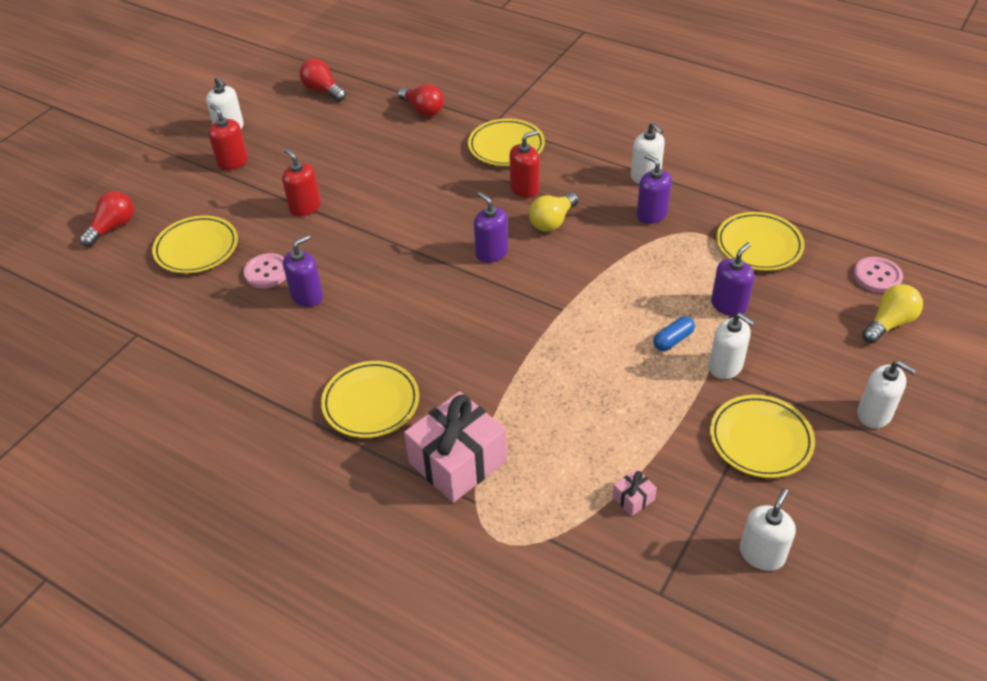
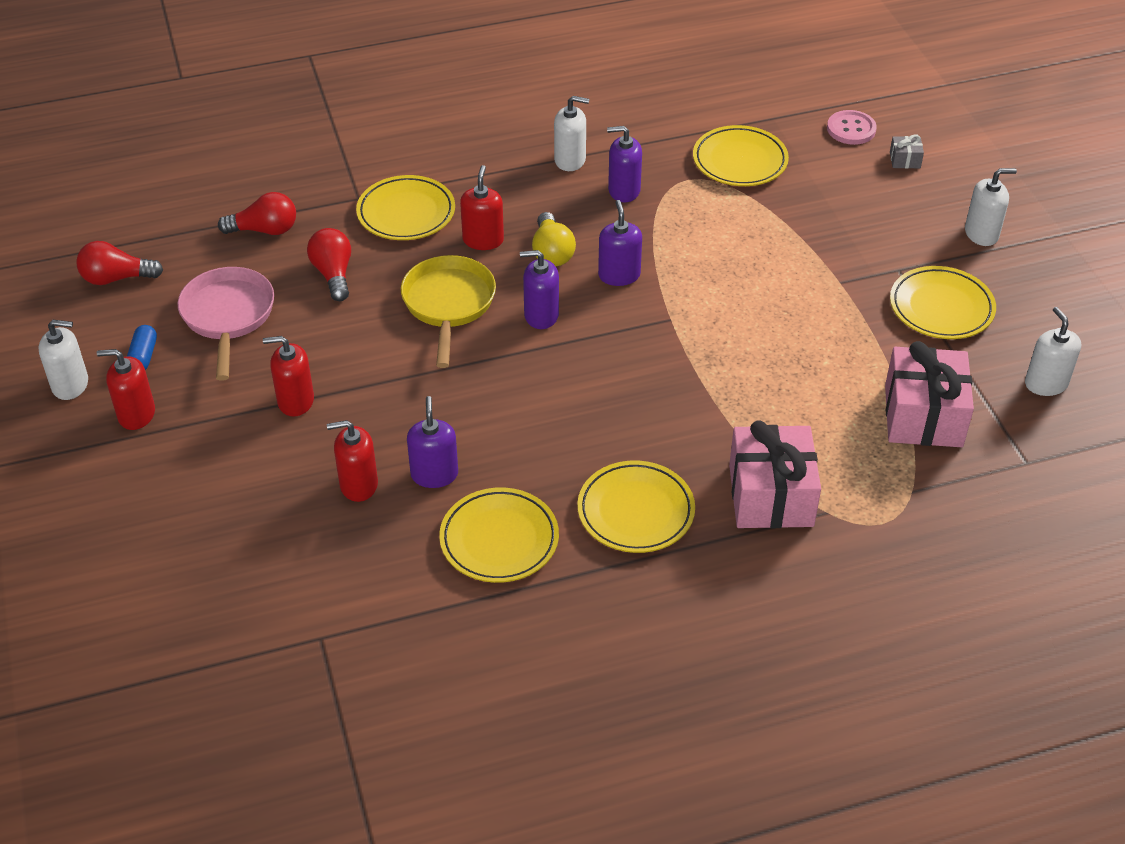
camera: 50 degrees left, 0 degrees up
red light bulb [80,191,134,247] -> red light bulb moved to [307,228,351,301]
yellow plate [152,216,238,273] -> yellow plate moved to [439,487,559,583]
pink button [243,253,286,288] -> red soap dispenser [327,420,378,502]
pink gift [613,469,657,516] -> pink gift [885,341,974,447], size x2.42
blue capsule [653,316,695,351] -> blue capsule moved to [127,325,157,370]
white soap dispenser [709,313,755,379] -> none
purple soap dispenser [711,242,754,316] -> purple soap dispenser moved to [598,200,642,286]
yellow light bulb [862,284,923,343] -> grey gift [890,134,924,169]
none -> pink pan [177,267,274,381]
none -> yellow pan [401,255,496,368]

